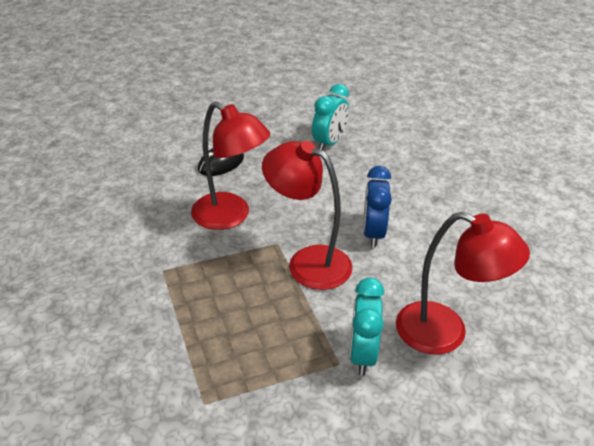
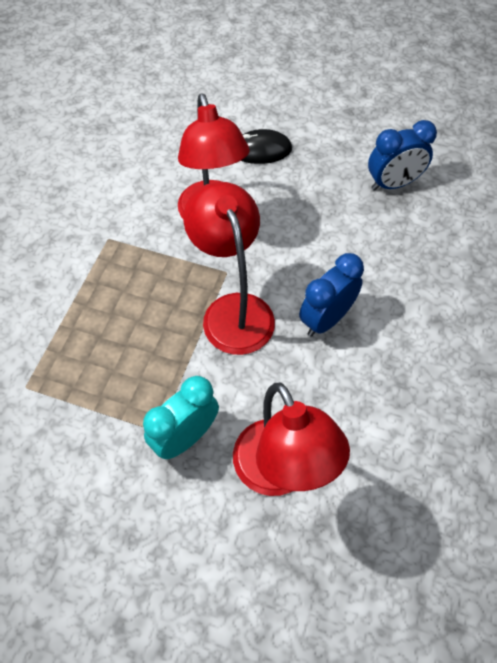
camera: 40 degrees right, 20 degrees up
turquoise clock [312,84,349,151] -> blue clock [368,120,437,191]

